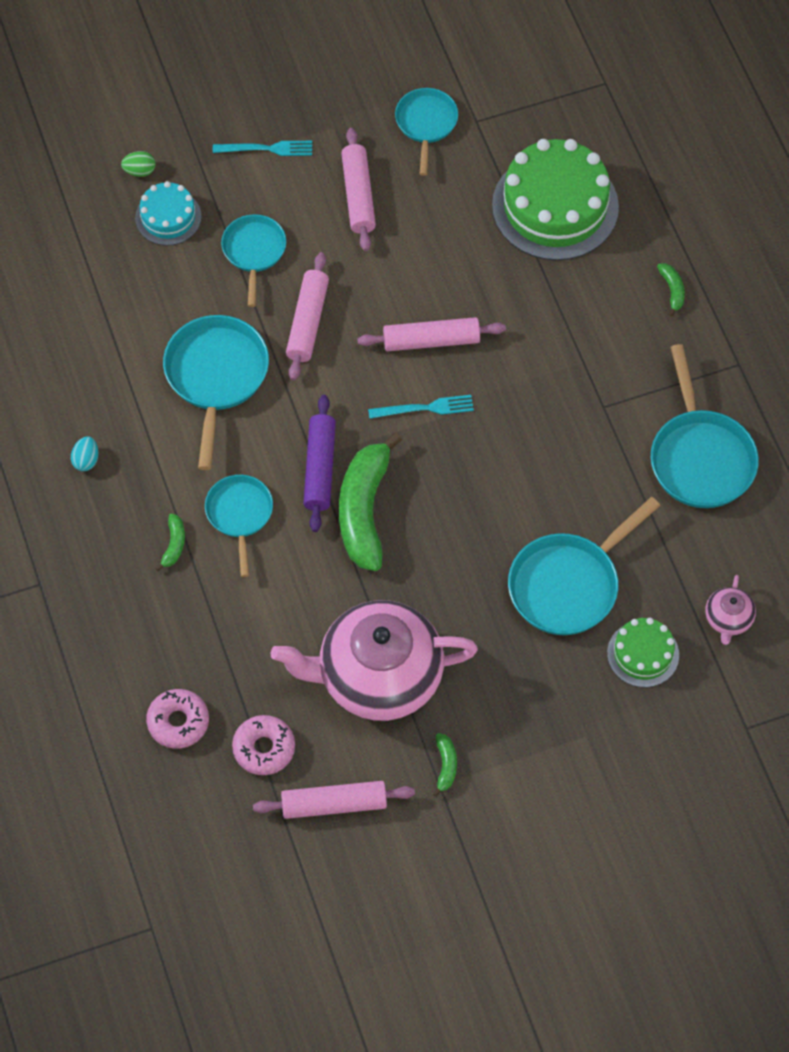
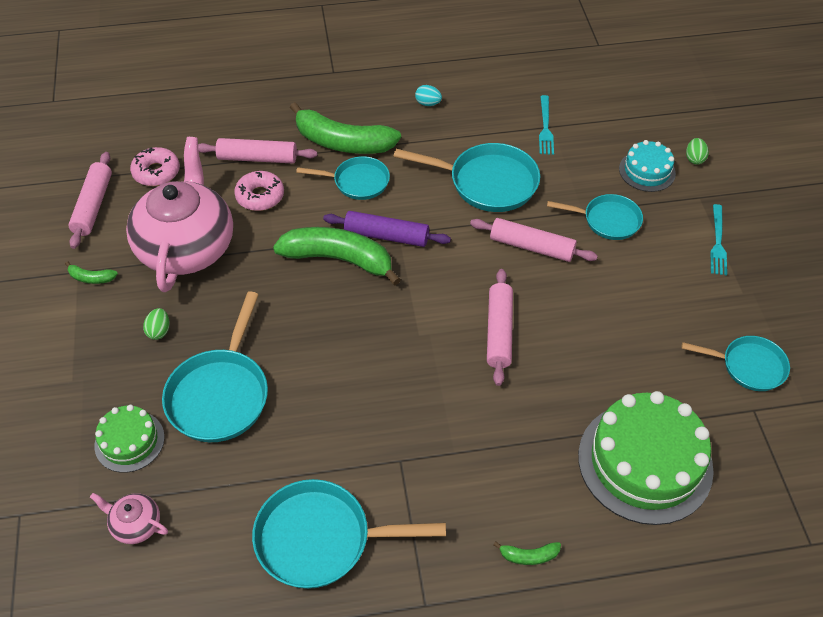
camera: 100 degrees right, 10 degrees down
pink donut [146,689,209,749] -> pink donut moved to [234,171,284,211]
green banana [155,514,185,571] -> green banana [290,102,401,154], size x2.40
pink rolling pin [341,128,376,251] -> pink rolling pin moved to [198,138,317,164]
turquoise fork [368,395,474,419] -> turquoise fork moved to [539,95,554,155]
turquoise pan [508,497,660,635] -> turquoise pan turned 135 degrees counterclockwise [162,291,268,442]
none -> green egg [143,308,169,340]

